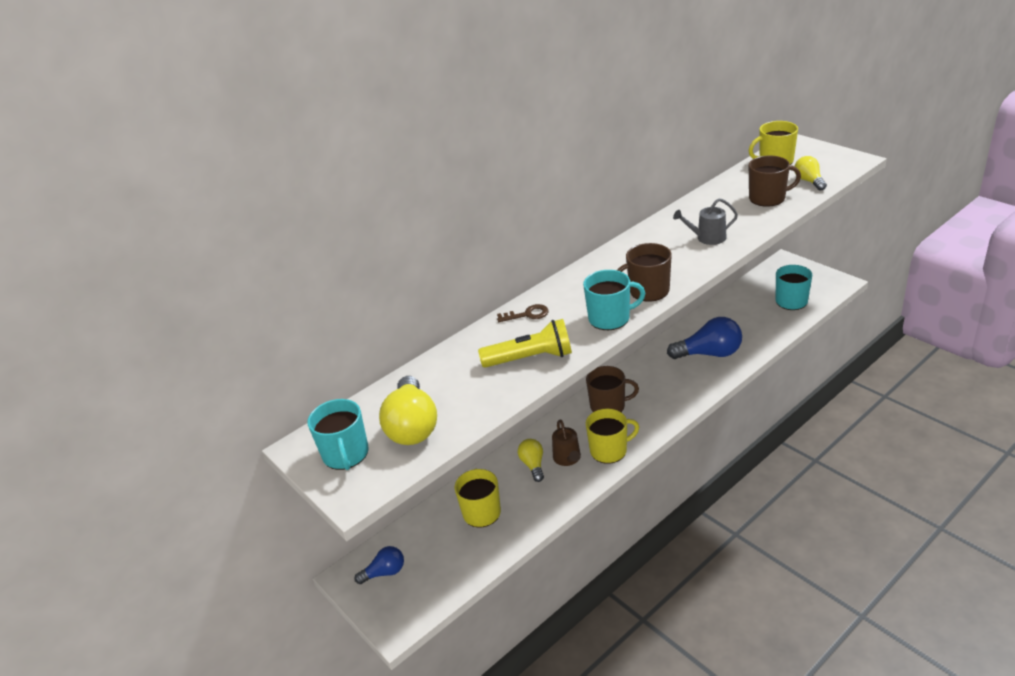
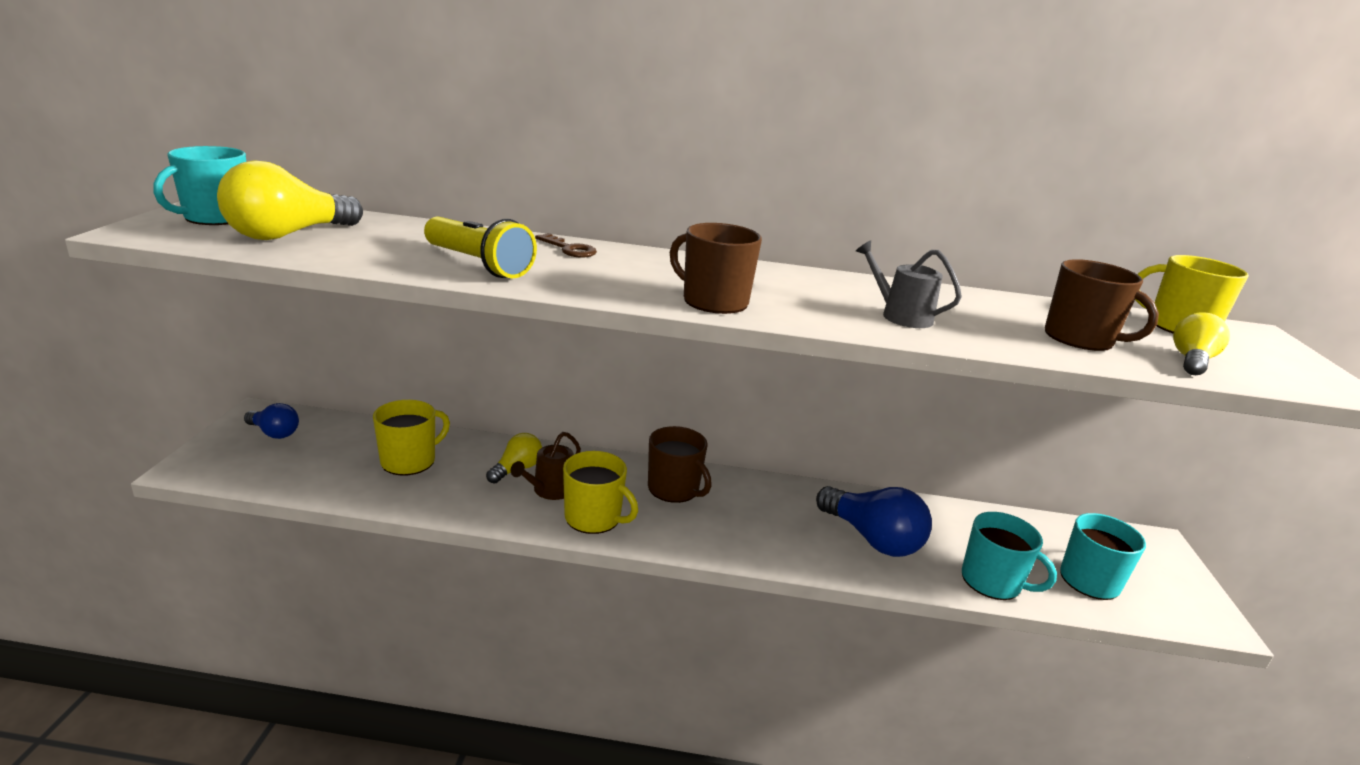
camera: 40 degrees right, 10 degrees down
turquoise mug [583,270,645,330] -> turquoise mug moved to [962,512,1057,600]

